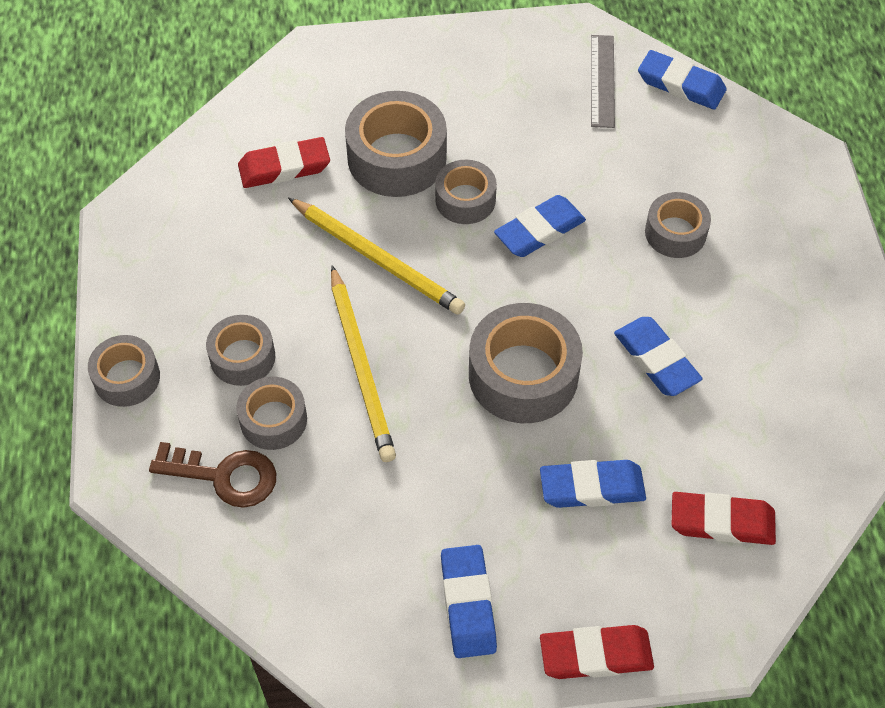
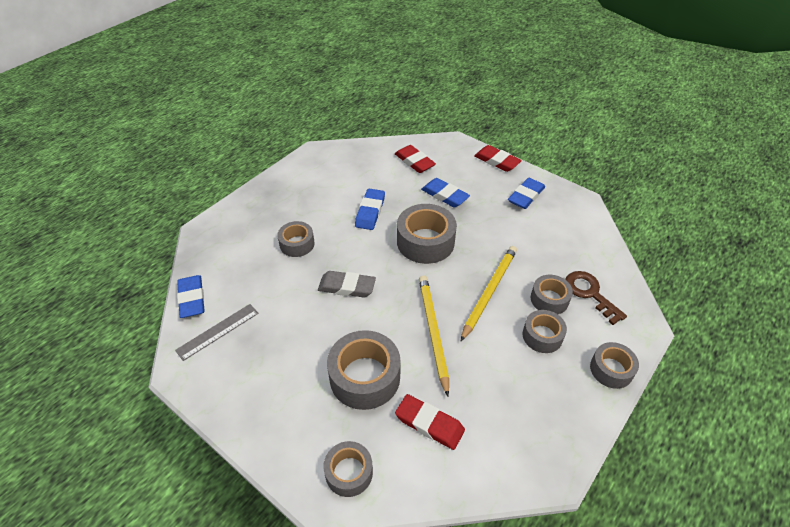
camera: 135 degrees left, 10 degrees down
grey tape [435,160,497,224] -> grey tape moved to [323,441,373,497]
blue eraser [494,195,586,257] -> grey eraser [318,271,376,297]

